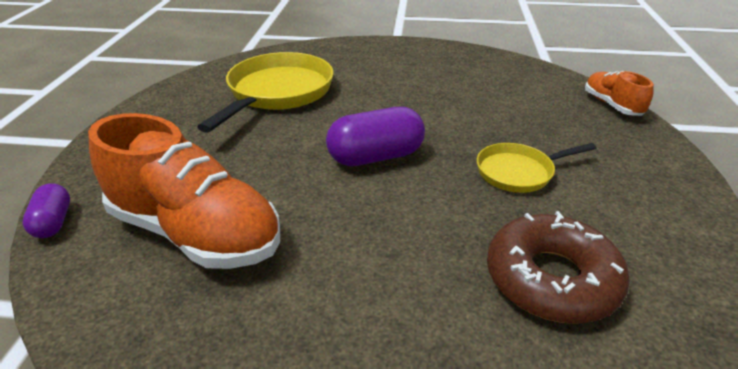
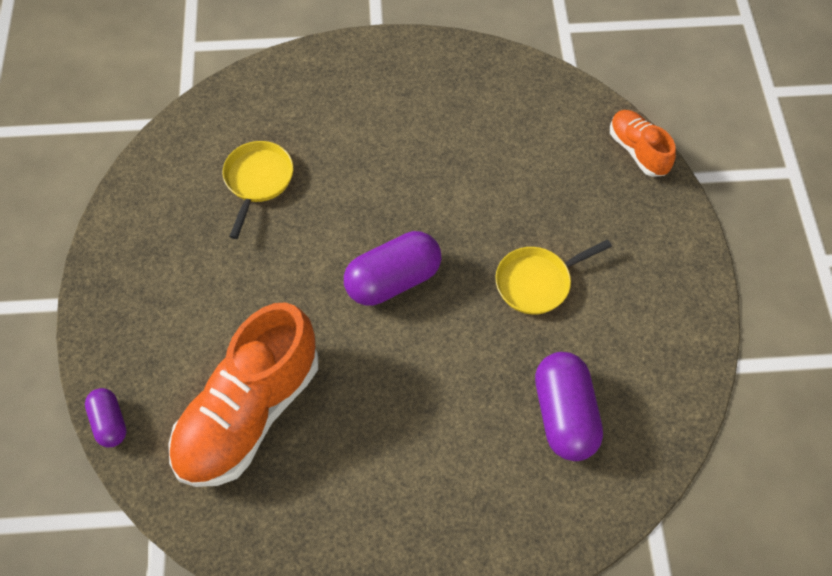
camera: 10 degrees left, 25 degrees up
orange shoe [88,113,280,269] -> orange shoe turned 105 degrees clockwise [168,302,318,487]
yellow pan [197,52,334,133] -> yellow pan [222,141,293,239], size x0.56
brown donut [487,211,630,324] -> purple capsule [535,352,603,461]

